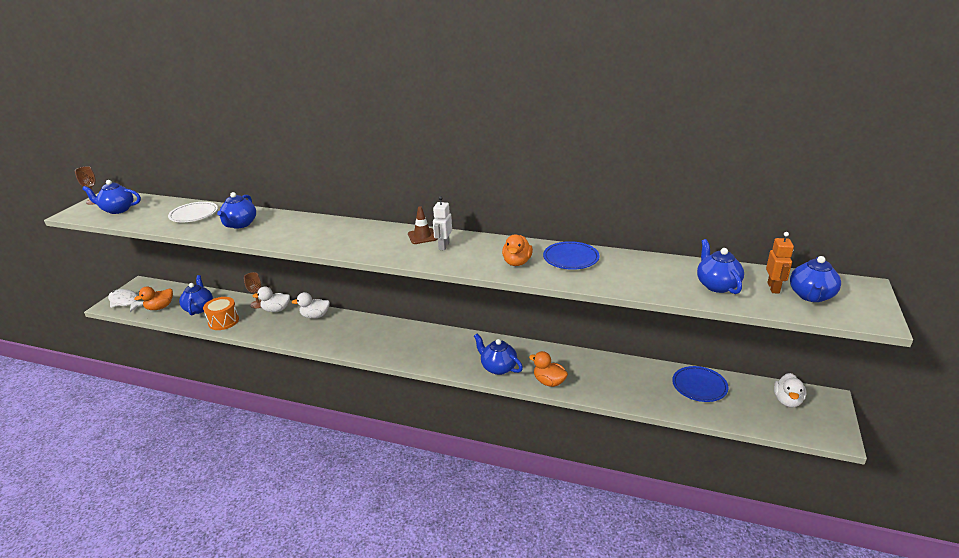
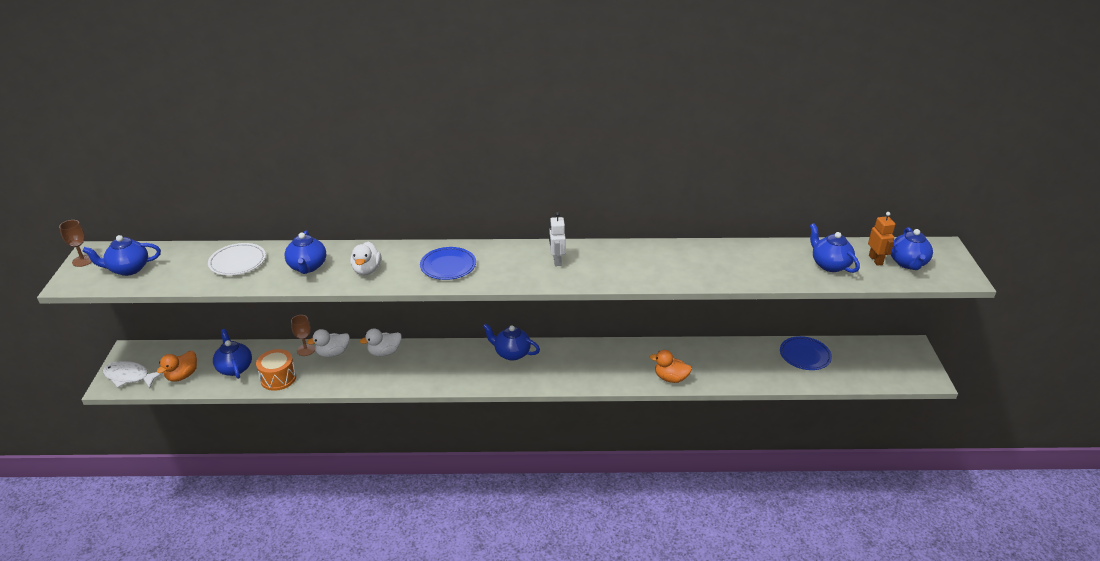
camera: 20 degrees left, 5 degrees up
brown traffic cone [408,206,438,244] -> none
blue teapot [474,334,523,375] -> blue teapot moved to [483,323,540,361]
orange duck [502,235,533,266] -> none
blue plate [543,241,600,270] -> blue plate moved to [420,247,476,280]
white duck [774,373,806,408] -> white duck moved to [350,242,381,275]

